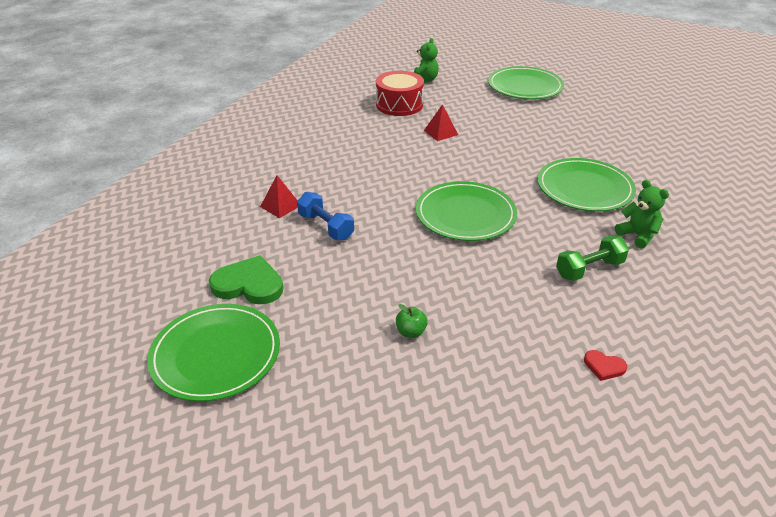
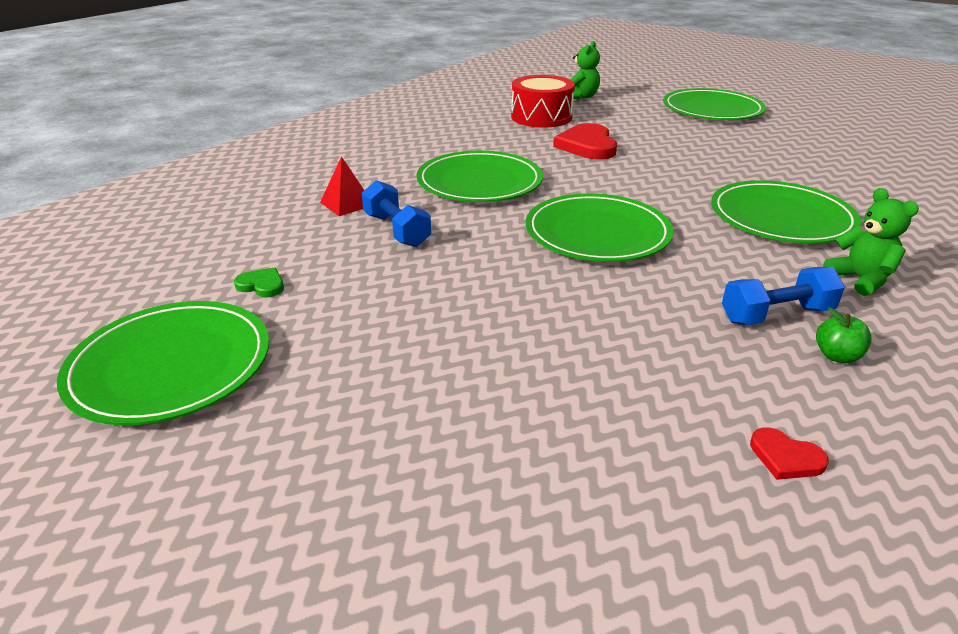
camera: 10 degrees right, 5 degrees down
green heart [209,255,283,304] -> green heart [234,268,284,297], size x0.49
green apple [396,304,428,338] -> green apple moved to [816,307,872,363]
red pyramid [424,104,458,141] -> red heart [553,123,617,160]
green dumbbell [556,236,629,281] -> blue dumbbell [722,267,845,325]
none -> green plate [416,151,543,202]

